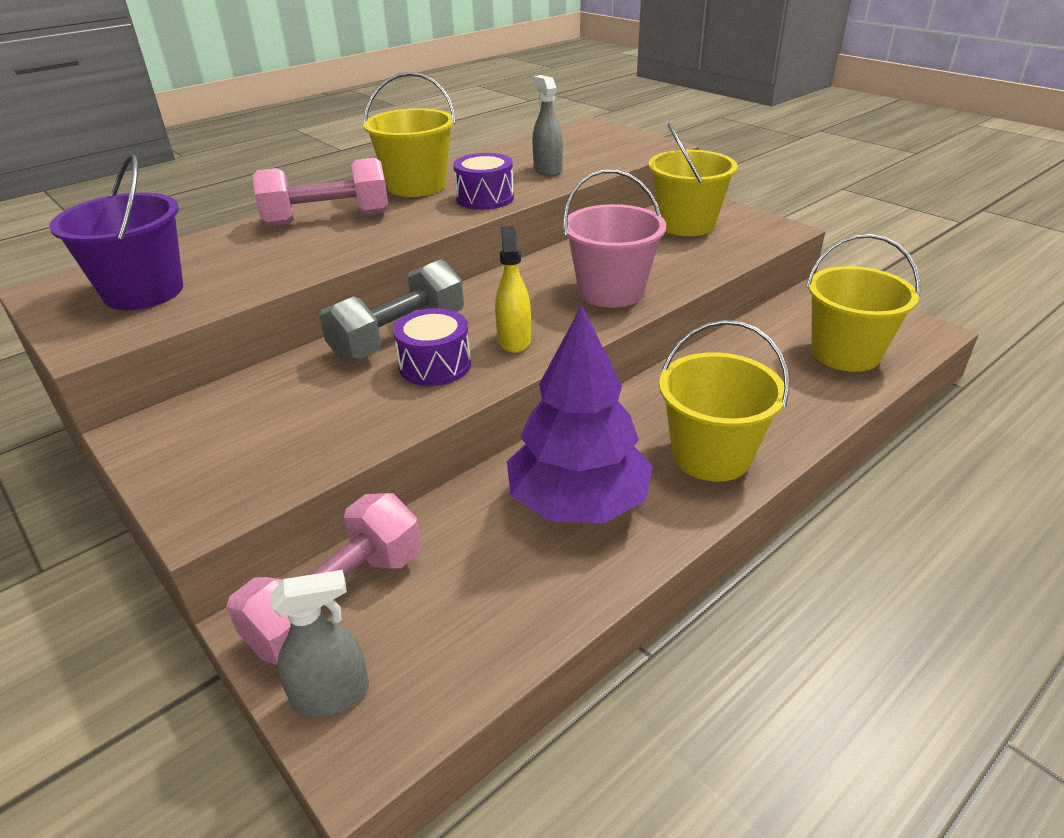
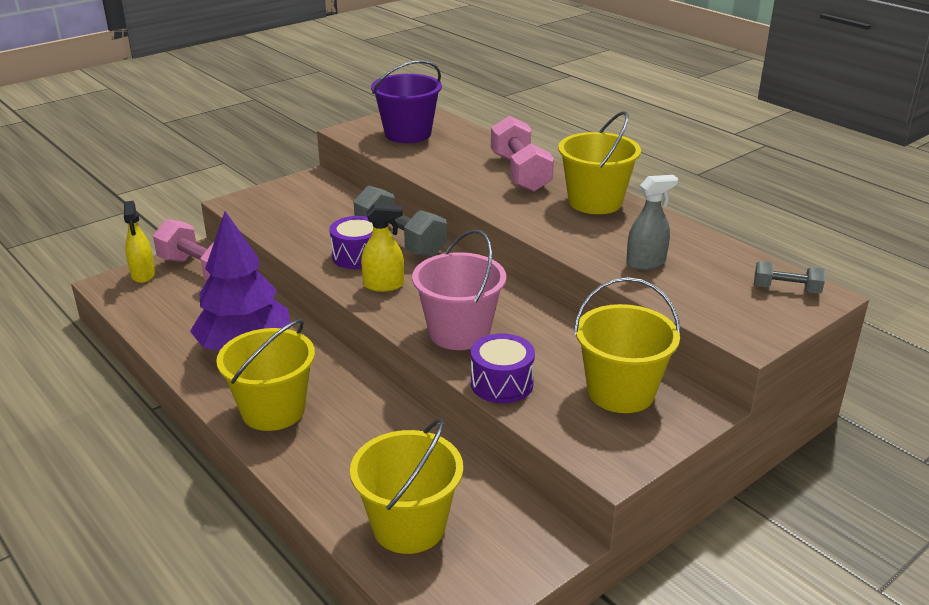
camera: 90 degrees right, 5 degrees down
grey spray bottle [270,570,369,717] -> yellow spray bottle [124,201,155,283]
purple drum [453,153,514,210] -> purple drum moved to [471,333,535,403]
none -> grey dumbbell [754,261,825,294]

